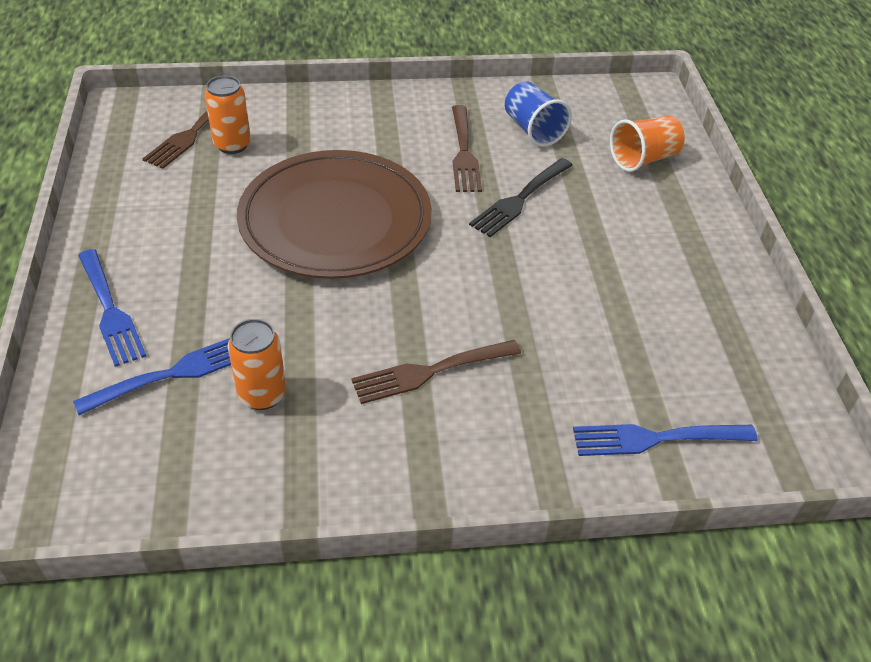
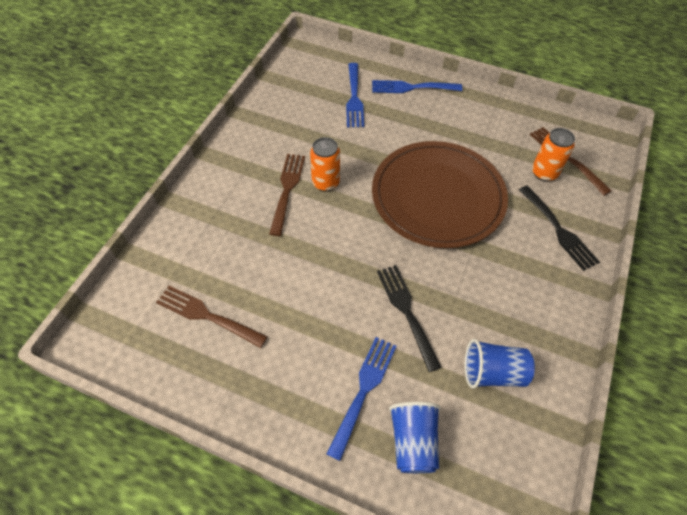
camera: 120 degrees right, 10 degrees up
orange can [228,319,286,410] -> orange can moved to [310,137,340,192]
brown fork [452,105,482,192] -> brown fork moved to [156,286,268,348]
blue fork [573,424,758,456] -> blue fork moved to [326,337,397,461]
orange cup [610,116,685,172] -> blue cup [389,402,440,473]
none -> black fork [519,185,600,271]

